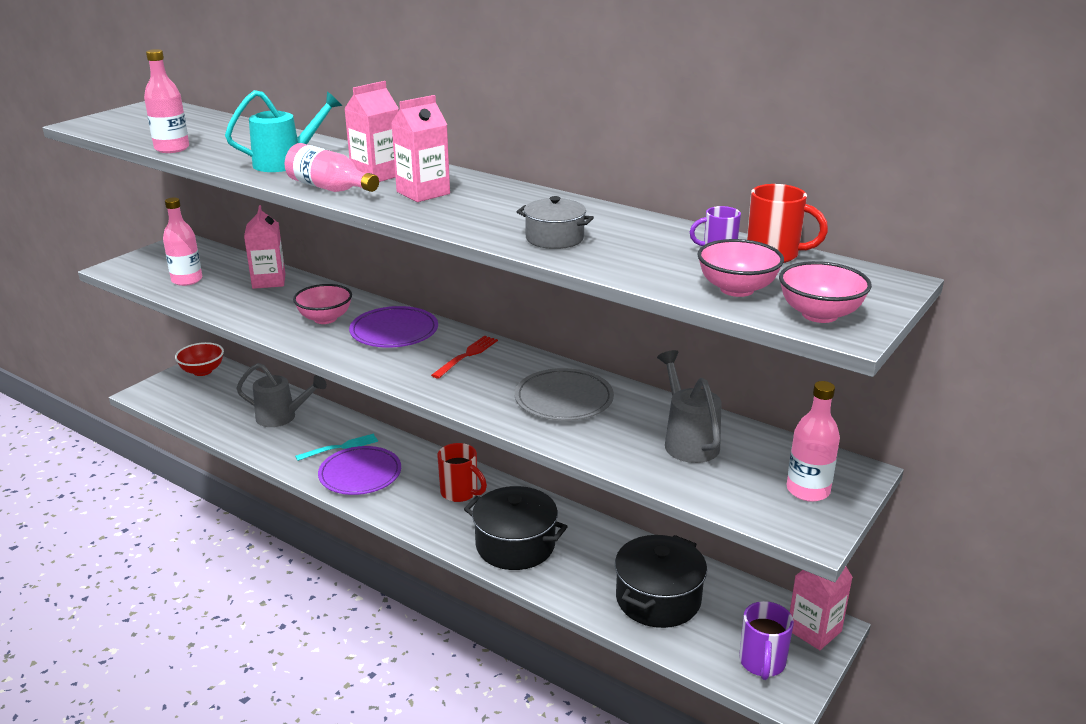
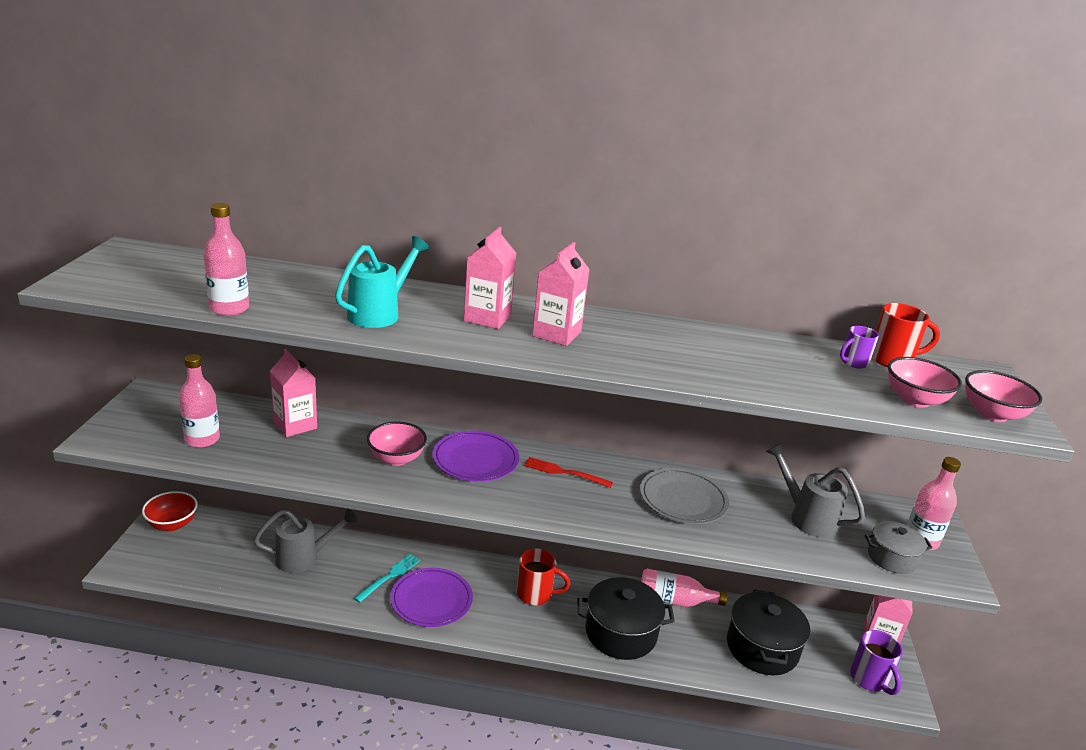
camera: 30 degrees left, 0 degrees up
pink bottle [284,143,379,192] -> pink bottle moved to [641,568,727,607]
red fork [431,336,498,379] -> red fork turned 75 degrees counterclockwise [524,457,613,488]
grey pot [517,196,594,249] -> grey pot moved to [865,521,932,574]

